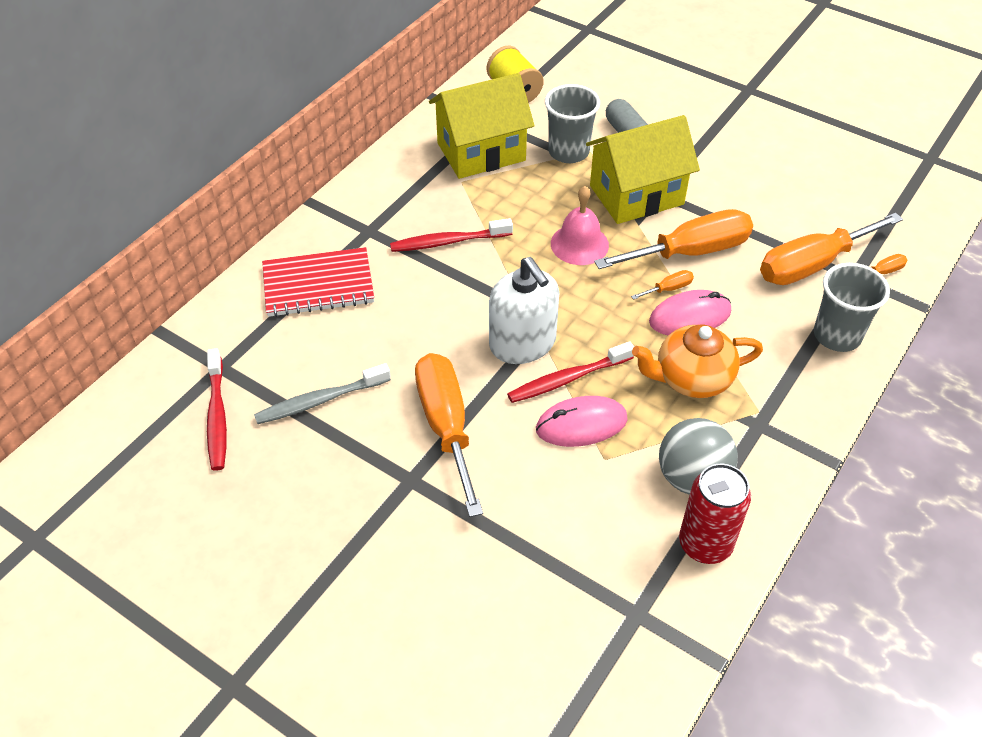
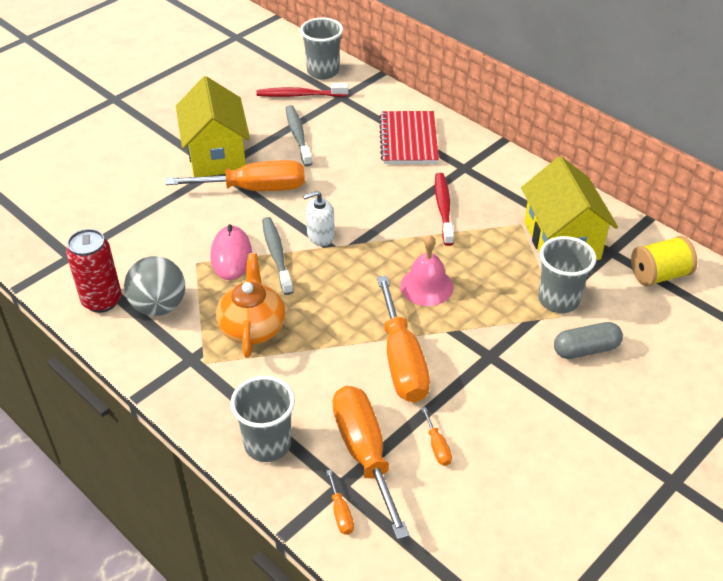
camera: 100 degrees right, 5 degrees down
white soap dispenser [489,257,559,364] -> white soap dispenser [303,191,335,246], size x0.59
red toothbrush [507,341,634,403] -> grey toothbrush [262,217,293,295]
yellow house [586,115,700,224] -> yellow house moved to [176,76,250,177]
orange screwdriver [631,270,694,300] -> orange screwdriver moved to [421,407,452,466]
pink mouse [649,290,731,335] -> none
none -> grey cup [300,17,343,79]

